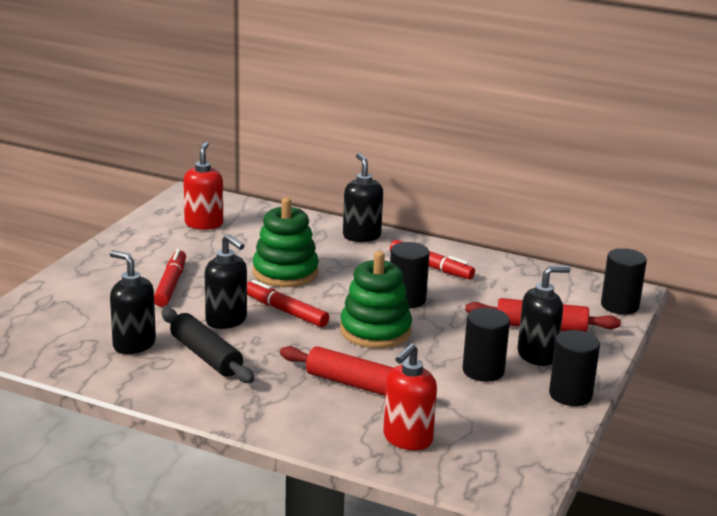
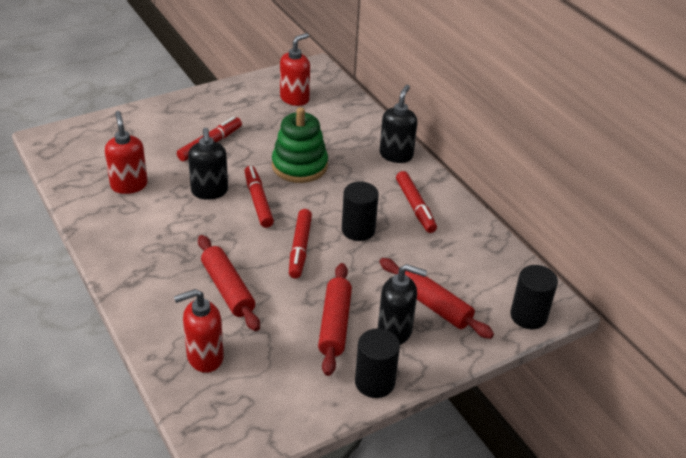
camera: 35 degrees right, 15 degrees up
black soap dispenser [110,250,156,354] -> red soap dispenser [105,111,148,194]
black rolling pin [162,308,254,383] -> none
green stacking toy [340,251,412,348] -> red marker [289,209,312,279]
black cylinder [463,308,510,382] -> red rolling pin [318,263,352,376]

